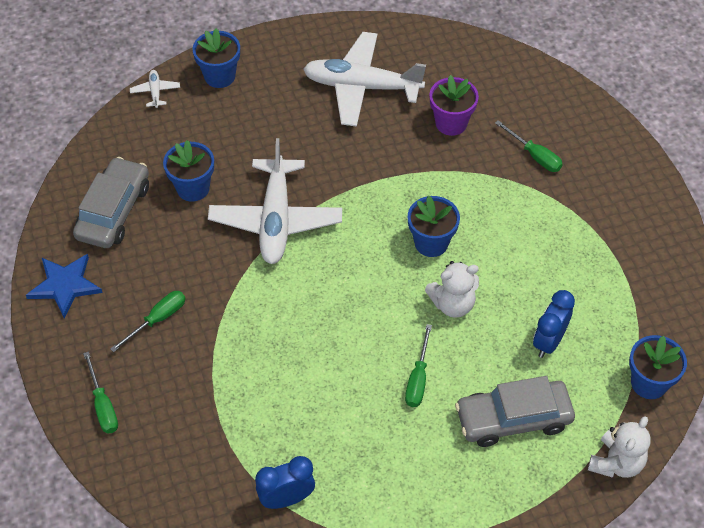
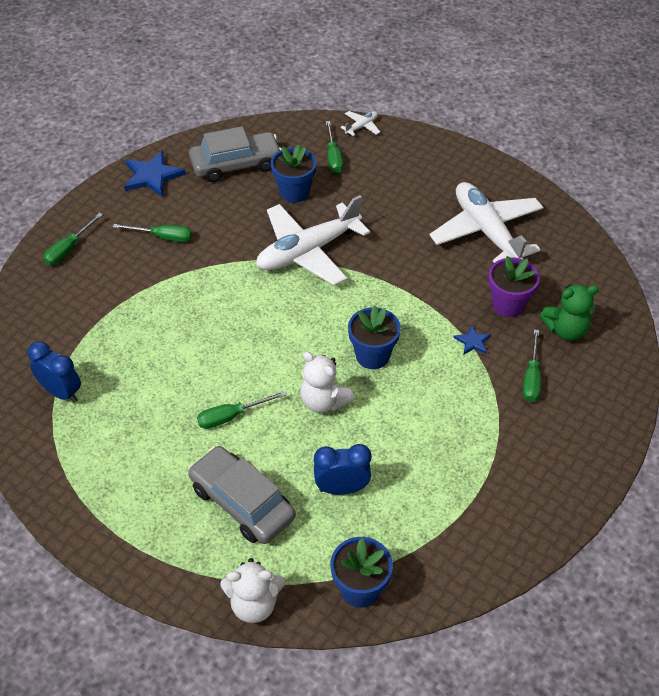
camera: 55 degrees right, 5 degrees down
blue flower pot [193,28,240,88] -> none
none -> green screwdriver [326,121,343,173]
none -> blue star [454,326,491,354]
none -> green teddy bear [540,284,599,341]

